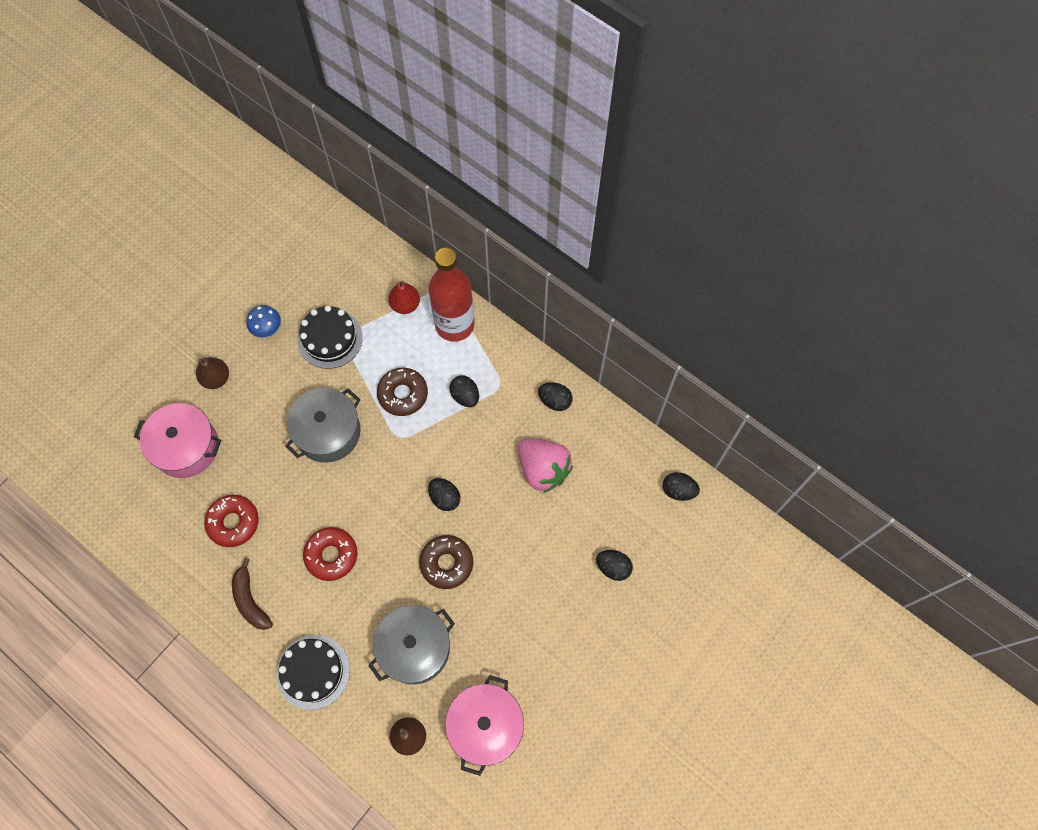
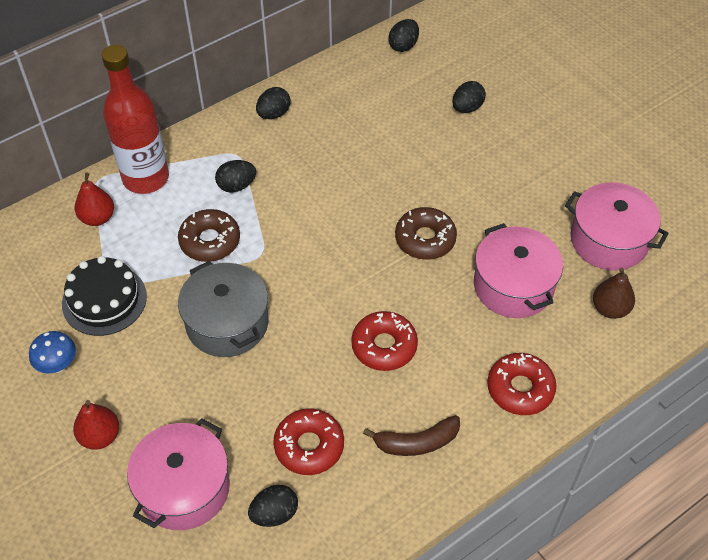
camera: 75 degrees left, 15 degrees down
brown pear [196,358,229,389] -> red pear [73,400,119,450]
black cake [276,635,350,710] -> red donut [487,353,557,415]
grey pot [368,605,455,684] -> pink pot [474,223,563,318]
black egg [428,478,460,511] -> black egg moved to [248,485,298,527]
pink strawberry [518,438,573,493] -> none

